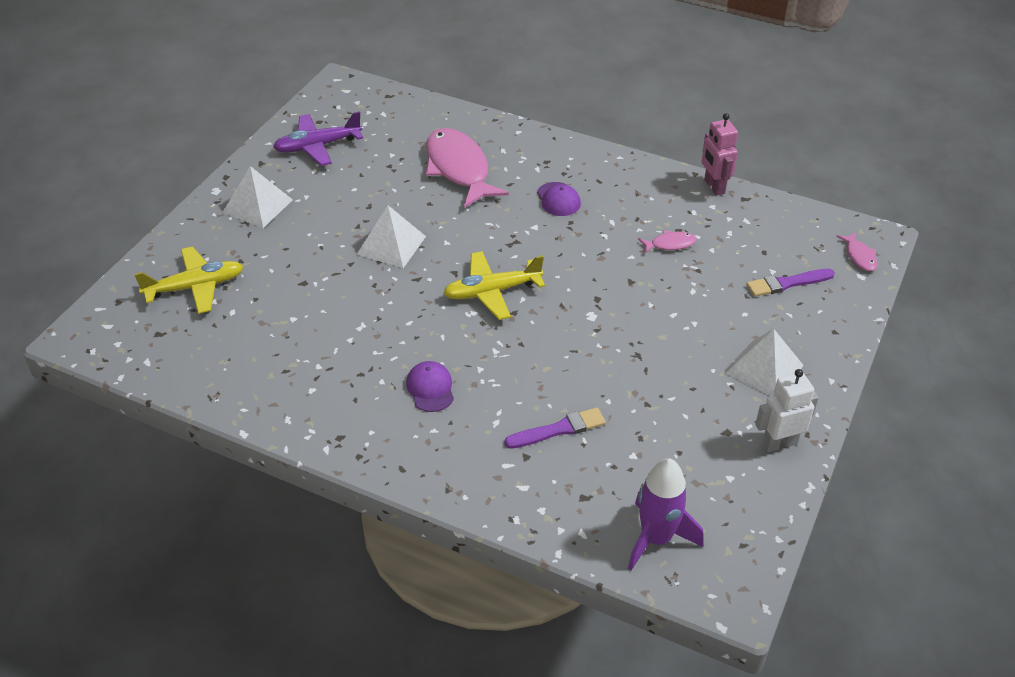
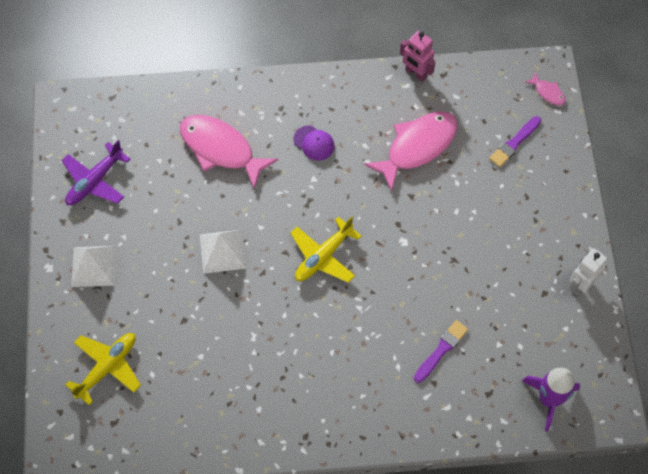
camera: 30 degrees left, 20 degrees up
purple cap [406,361,454,412] -> none
pink fish [638,230,697,254] -> pink fish [364,111,458,192], size x2.28
white pyramid [725,329,804,396] -> none

